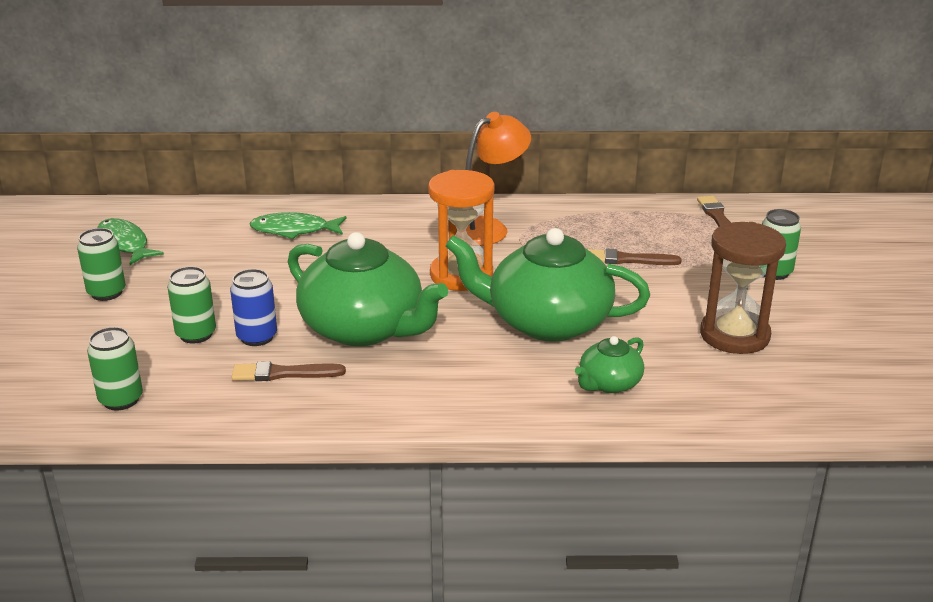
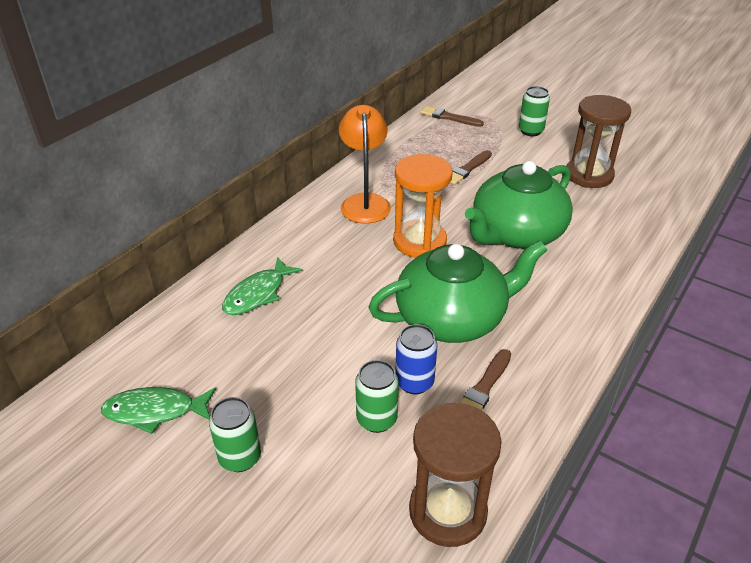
camera: 55 degrees left, 10 degrees up
green can [87,327,143,411] -> brown hourglass [409,402,502,547]
green teapot [575,336,644,393] -> none

